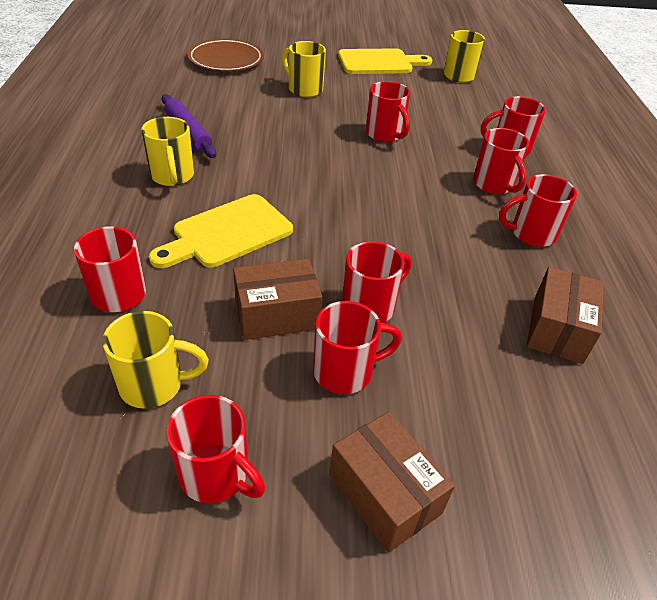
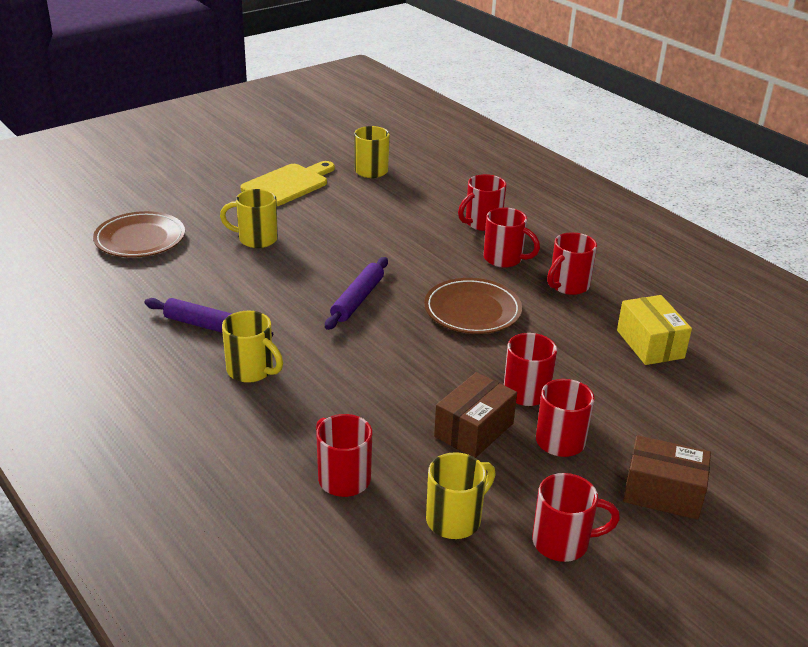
camera: 35 degrees left, 10 degrees down
yellow cutting board [149,194,293,268] -> none
red mug [366,81,410,142] -> none
brown box [527,267,604,364] -> yellow box [617,295,692,365]
none -> purple rolling pin [325,257,388,330]
none -> brown plate [424,278,522,334]

